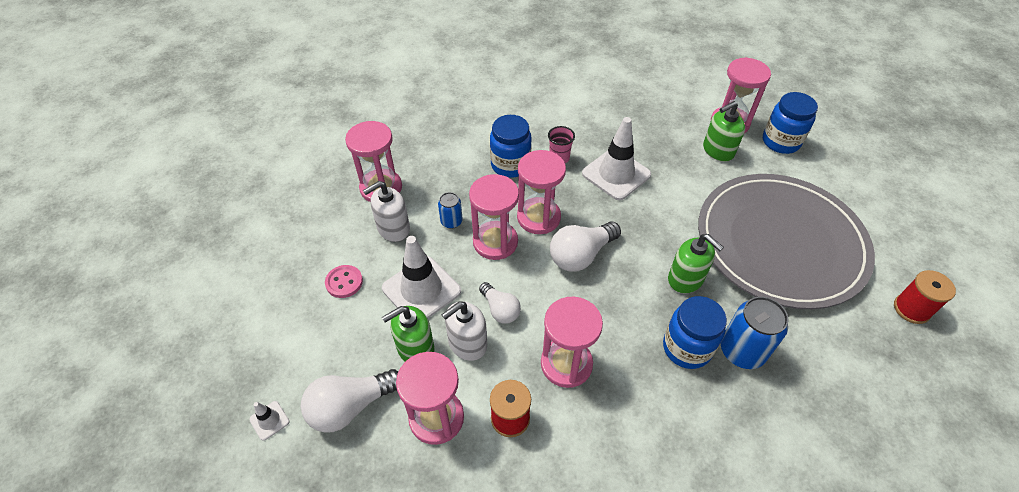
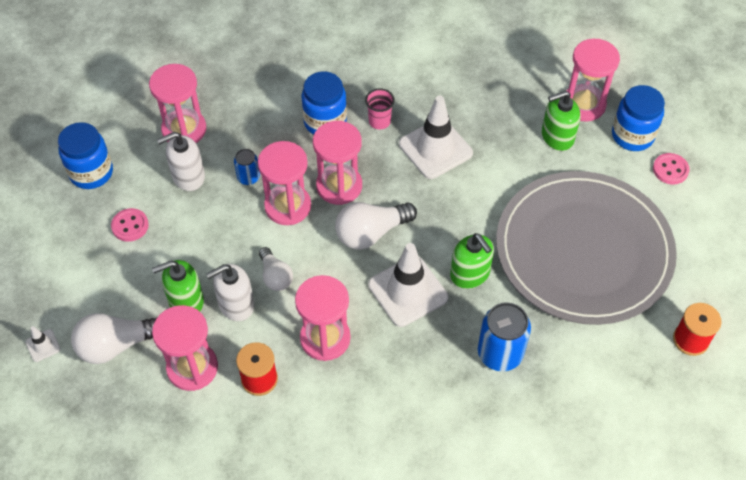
camera: 10 degrees right, 5 degrees up
white traffic cone [382,236,461,318] -> white traffic cone moved to [368,243,448,327]
blue jar [663,296,727,369] -> blue jar moved to [58,122,113,189]
none -> pink button [653,153,690,184]

